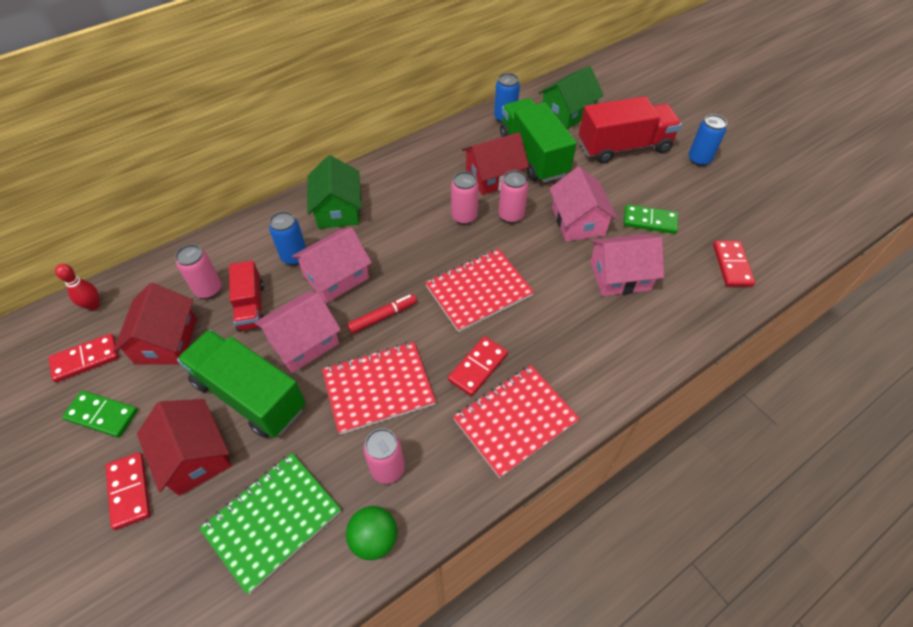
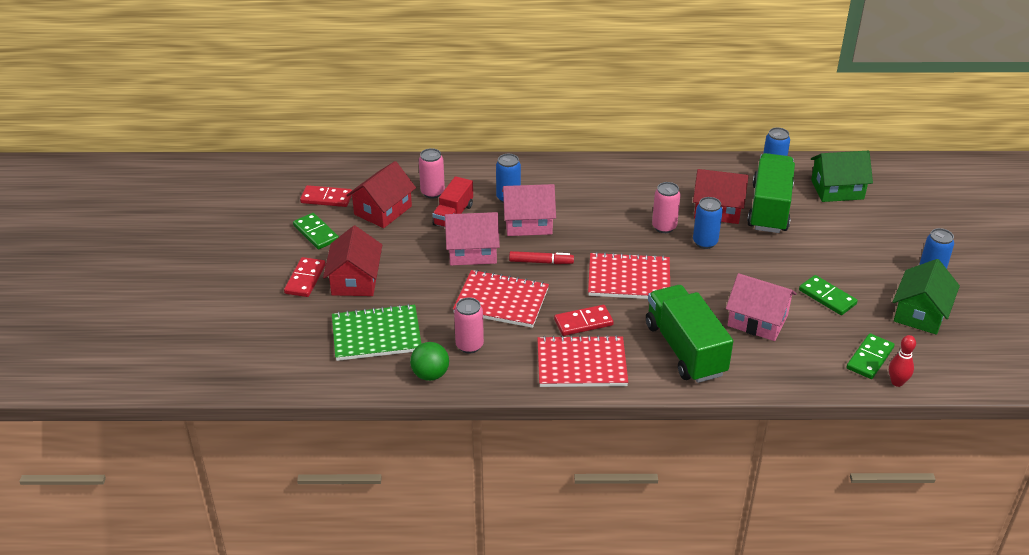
camera: 35 degrees right, 15 degrees down
red bowling pin [55,264,100,310] -> red bowling pin moved to [889,335,916,387]
green truck [177,330,306,438] -> green truck moved to [646,285,733,383]
green house [307,155,362,229] -> green house moved to [893,259,960,335]
pink can [499,170,529,223] -> blue can [693,197,723,249]
pink house [549,166,618,242] -> none
red truck [579,96,682,163] -> none
red domino [713,241,755,287] -> green domino [847,333,895,379]

